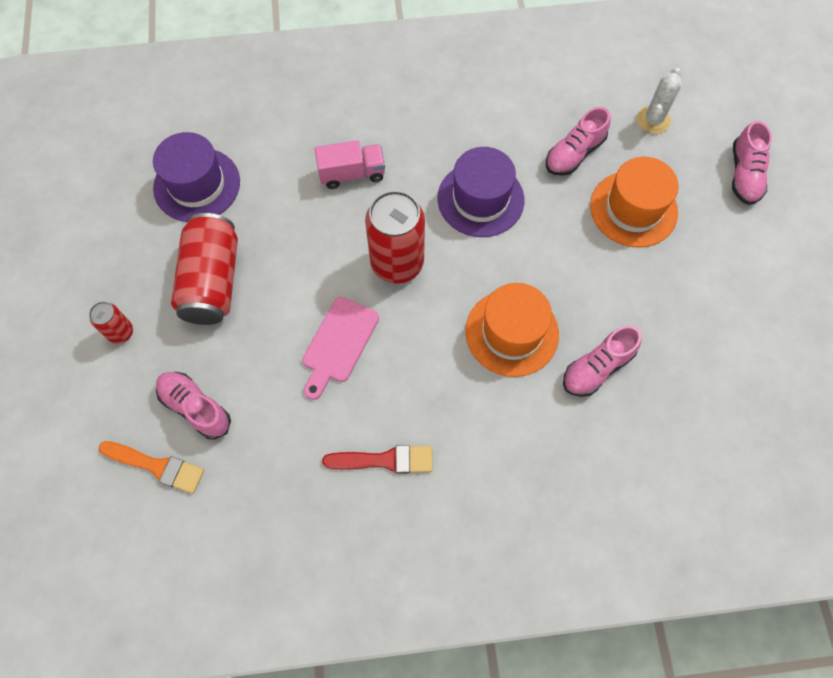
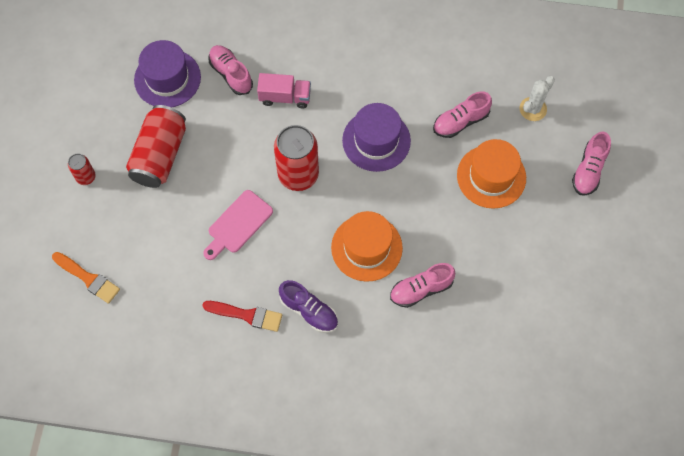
camera: 15 degrees right, 0 degrees up
pink shoe [156,372,231,440] -> pink shoe moved to [209,45,253,95]
none -> purple shoe [279,280,338,333]

